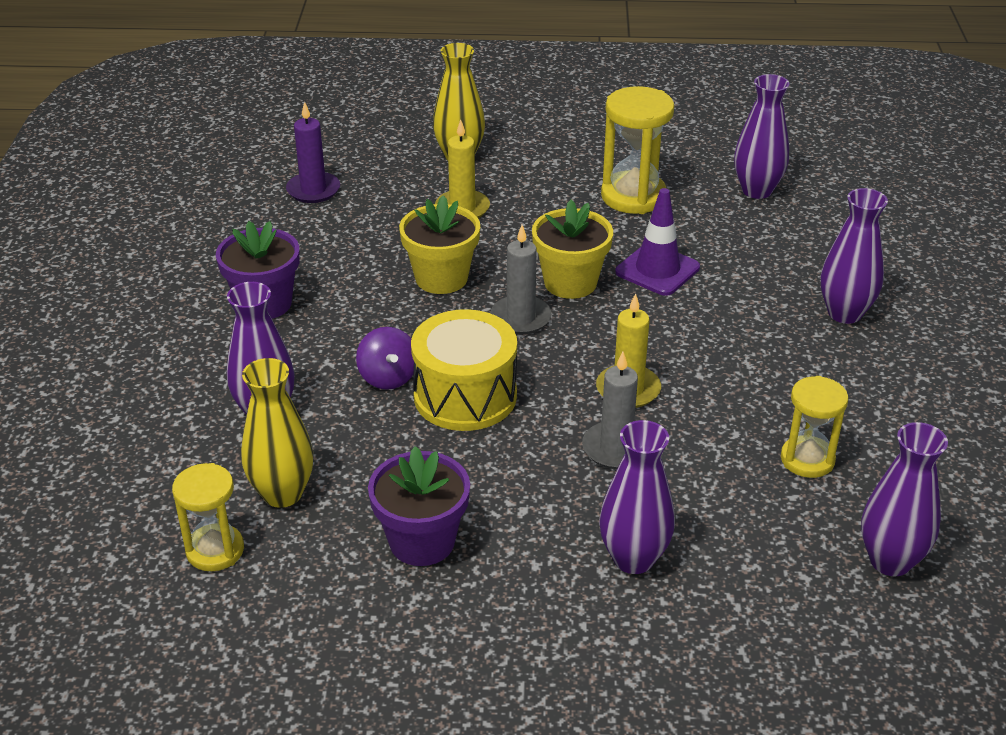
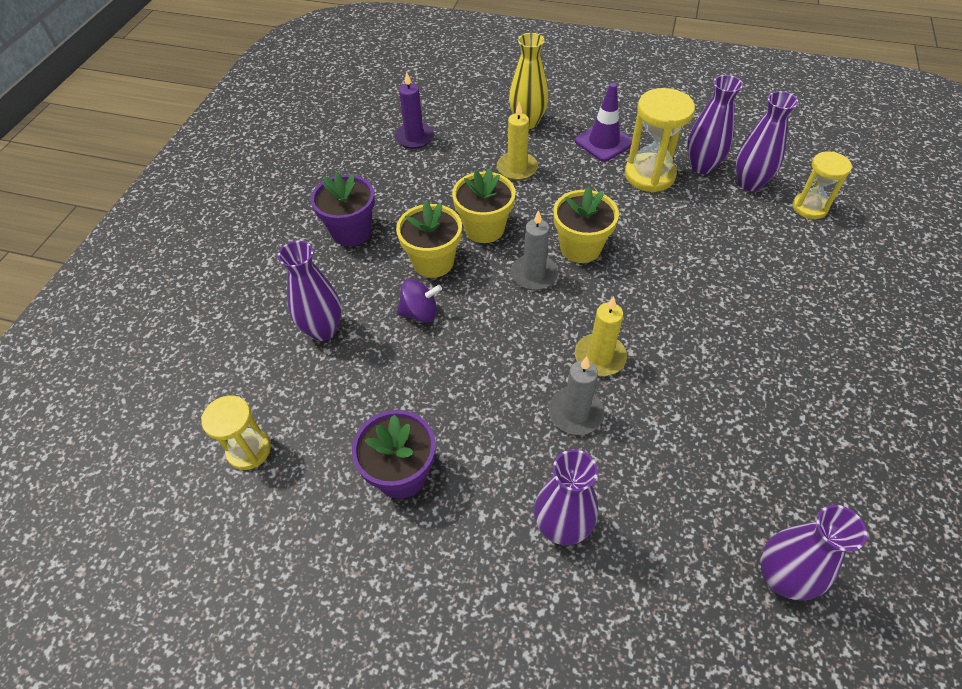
camera: 15 degrees right, 15 degrees up
yellow vase [241,358,314,508] -> none
purple spinning top [356,327,414,390] -> purple spinning top turned 90 degrees counterclockwise [397,279,442,322]
yellow drum [411,309,517,431] -> none
purple traffic cone [615,188,700,296] -> purple traffic cone moved to [574,83,632,162]
yellow hourglass [781,376,848,478] -> yellow hourglass moved to [792,151,852,219]
purple vase [821,188,888,324] -> purple vase moved to [687,75,743,174]
none -> yellow flower pot [396,201,462,278]

